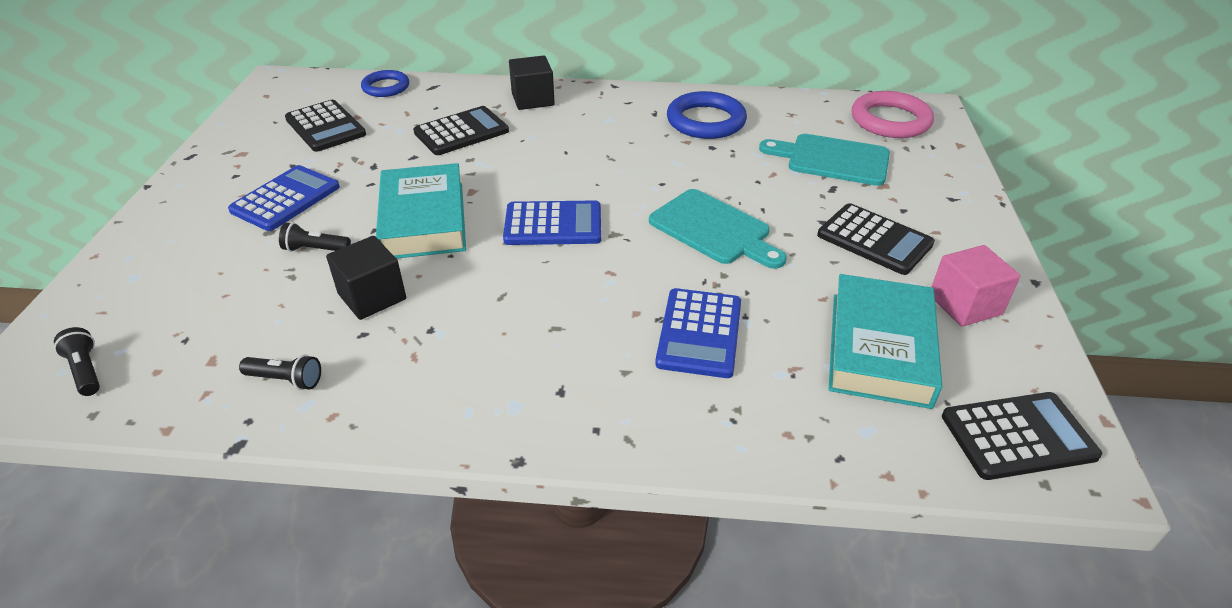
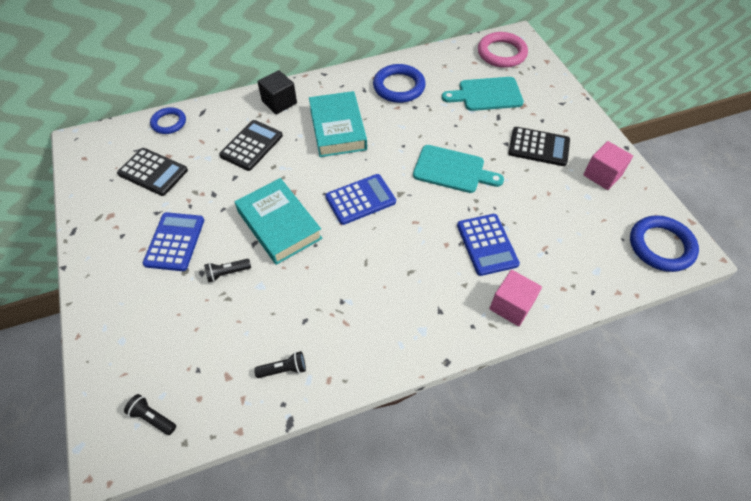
camera: 25 degrees left, 15 degrees up
black cube [326,236,406,320] -> none
turquoise book [829,274,942,409] -> turquoise book moved to [309,91,367,157]
black calculator [942,392,1102,480] -> blue ring [630,215,699,272]
none -> pink cube [489,270,542,326]

